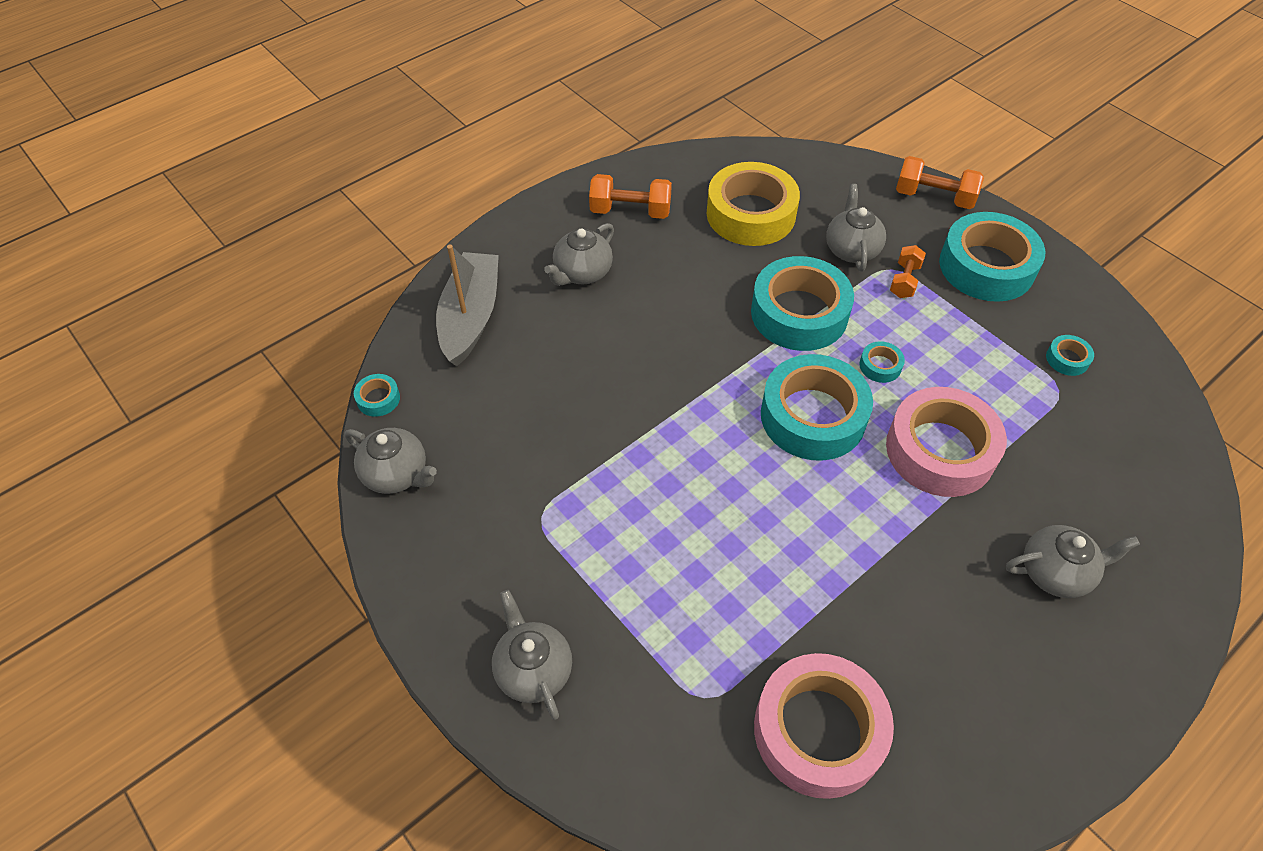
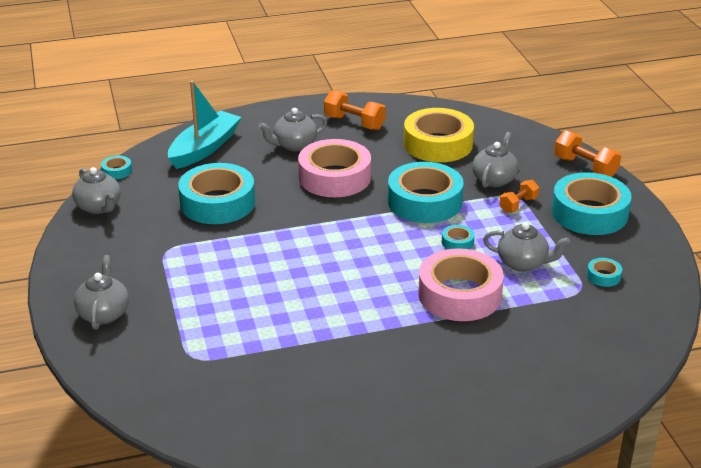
camera: 25 degrees right, 20 degrees down
grey boat [436,245,499,366] -> turquoise boat [168,81,241,169]
pink tape [754,653,894,799] -> pink tape moved to [298,139,371,197]
turquoise tape [761,354,873,461] -> turquoise tape moved to [178,163,255,224]
grey teapot [1006,525,1140,598] -> grey teapot moved to [483,222,570,272]

